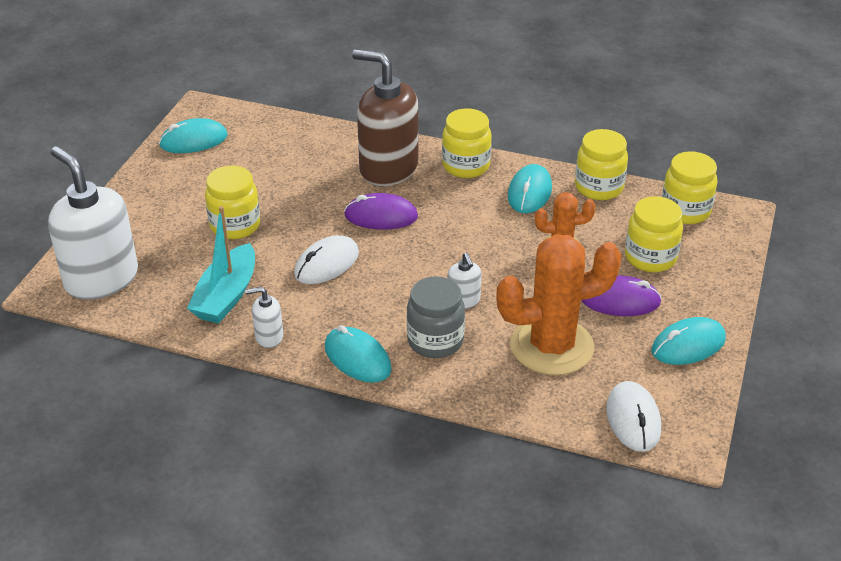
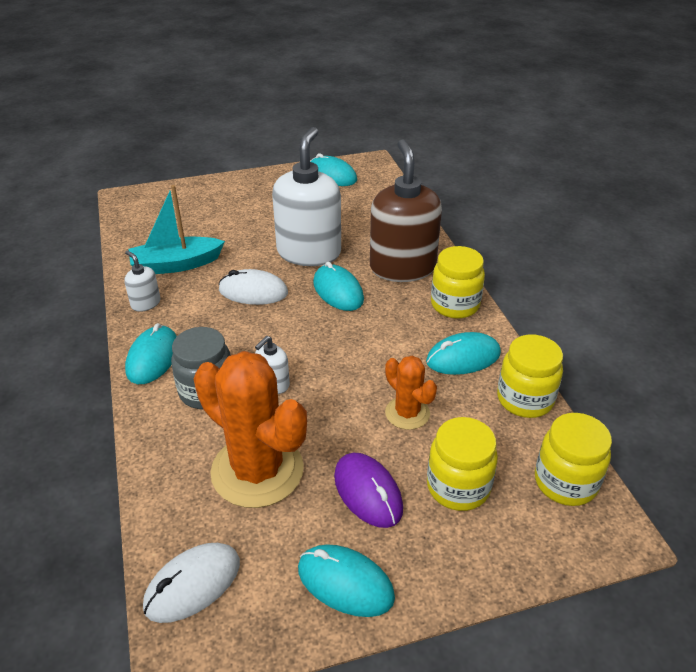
camera: 55 degrees right, 0 degrees up
white soap dispenser [48,146,138,300] -> white soap dispenser moved to [272,127,341,266]
yellow jar [205,166,260,239] -> none
purple mouse [344,193,418,230] -> turquoise mouse [313,261,364,311]

